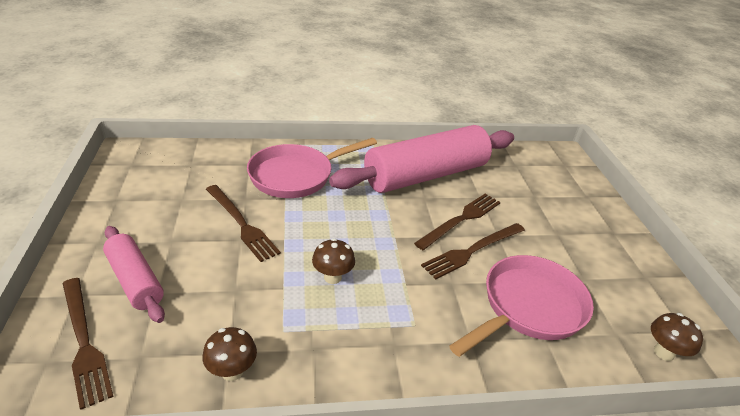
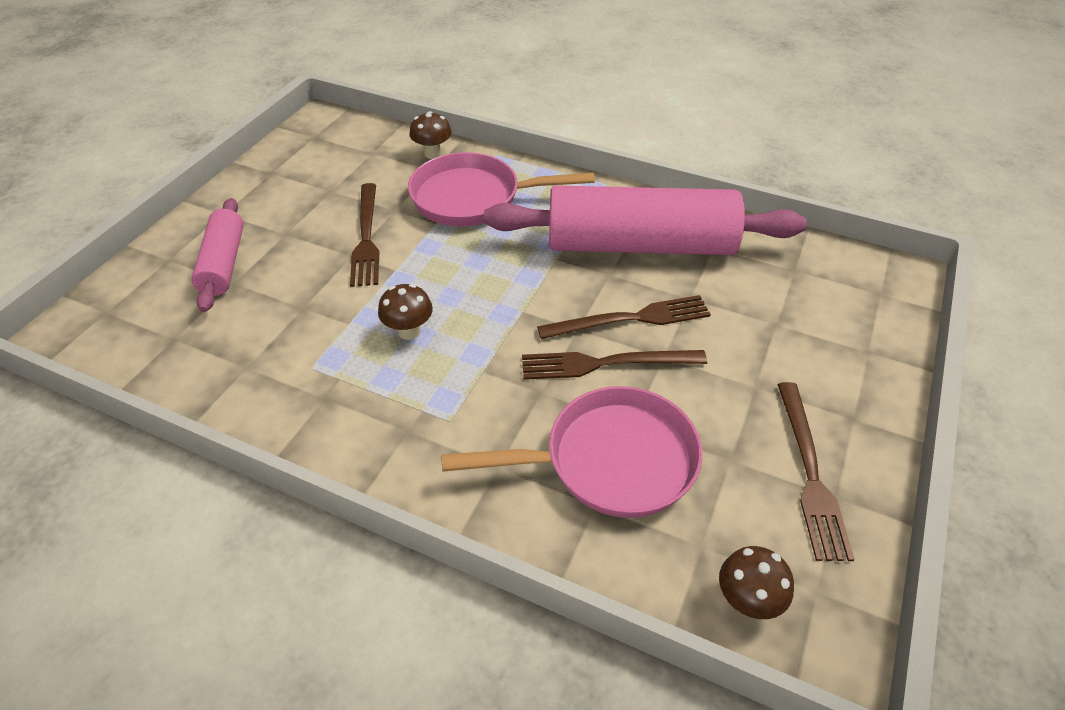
camera: 35 degrees right, 10 degrees up
brown fork [62,278,113,410] -> brown fork moved to [777,382,855,561]
brown mushroom [203,327,257,381] -> brown mushroom moved to [409,111,452,159]

